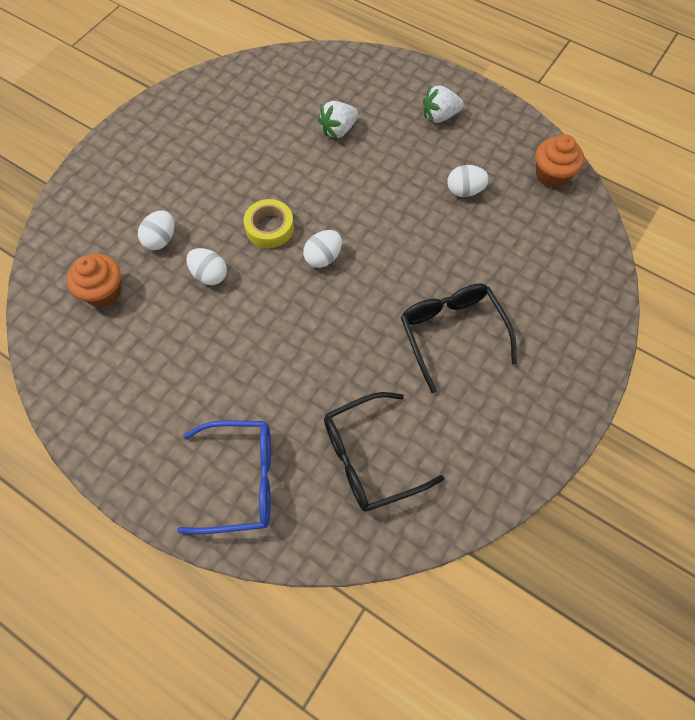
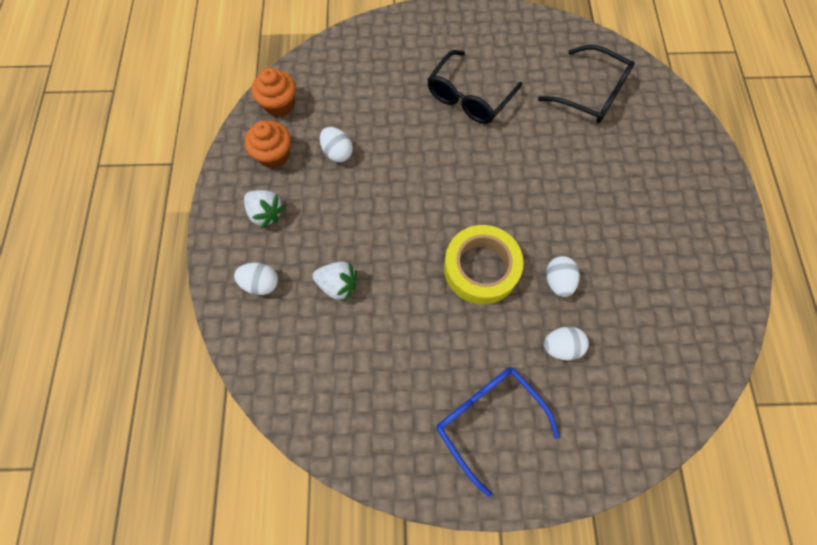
camera: 125 degrees left, 5 degrees up
orange cupcake [67,254,121,307] -> orange cupcake moved to [245,121,291,169]
blue glasses [177,421,271,534] -> blue glasses moved to [436,367,560,498]
yellow tape [244,199,294,248] -> yellow tape [444,225,524,304], size x1.57
white egg [303,230,342,268] -> white egg moved to [234,263,278,295]

